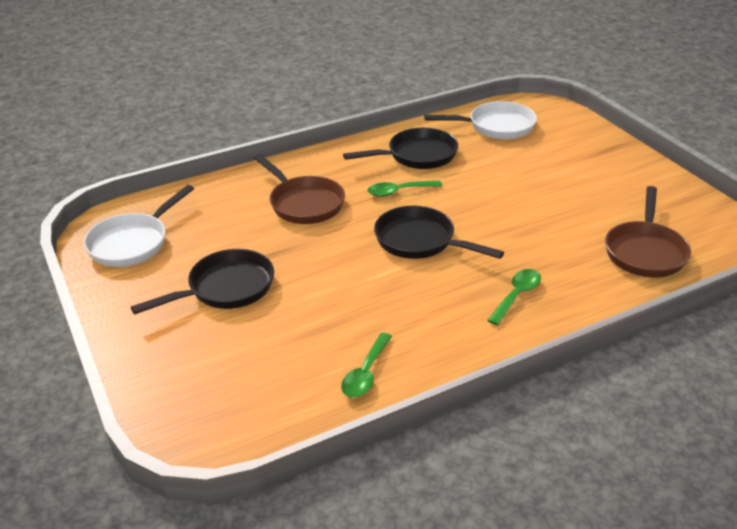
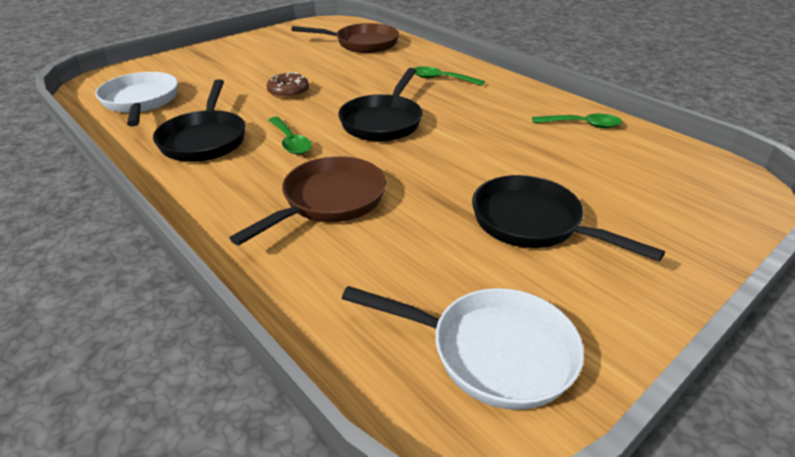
camera: 105 degrees left, 0 degrees up
black pan [343,128,458,169] -> black pan turned 150 degrees counterclockwise [153,79,246,162]
none -> brown donut [267,72,309,99]

